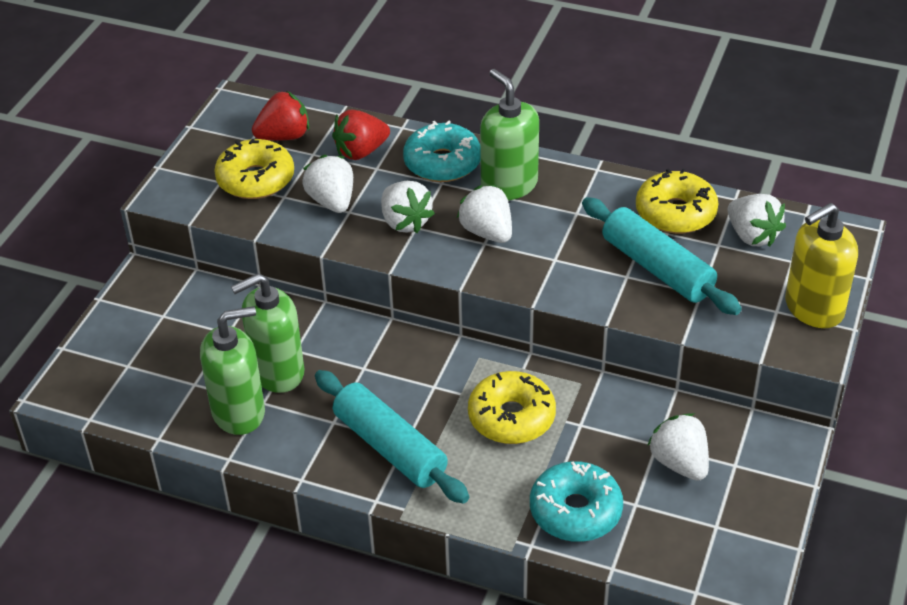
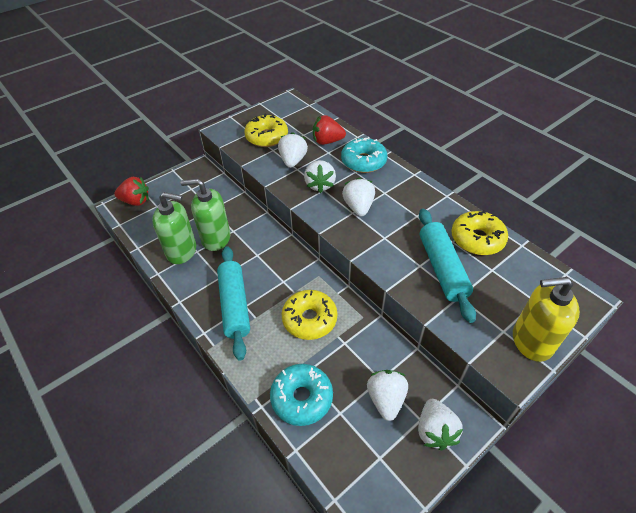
camera: 30 degrees right, 5 degrees up
red strawberry [252,91,309,141] -> red strawberry moved to [114,177,149,206]
green soap dispenser [480,69,539,200] -> none
white strawberry [727,194,786,247] -> white strawberry moved to [418,399,463,451]

